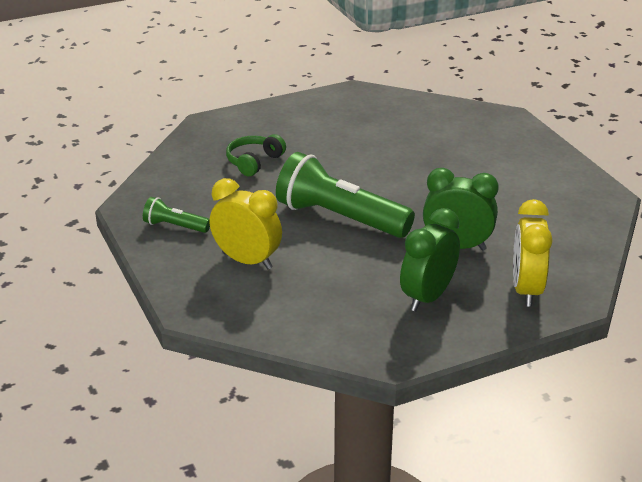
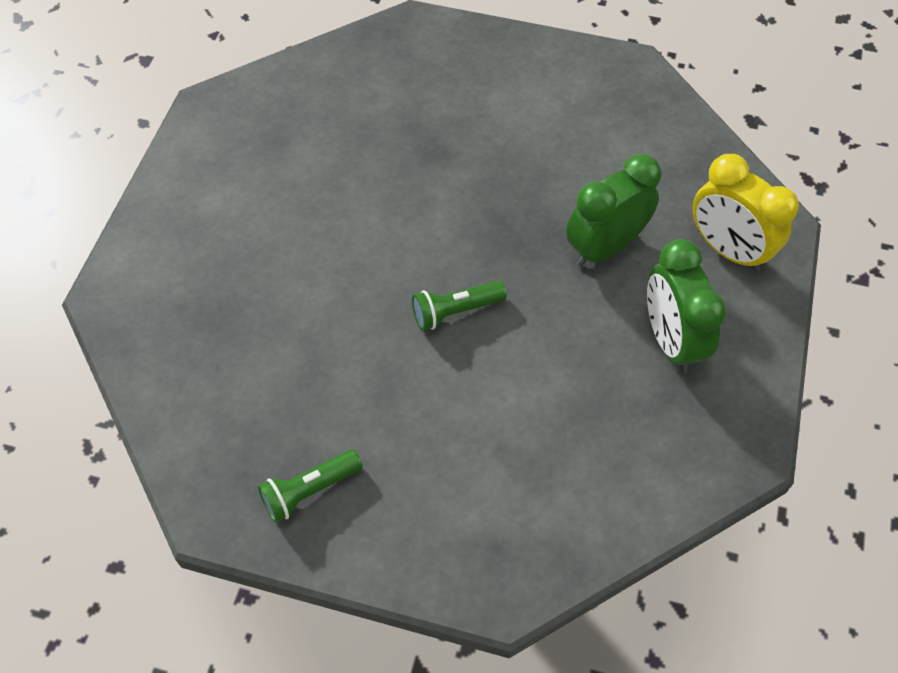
camera: 50 degrees left, 25 degrees up
yellow clock [210,178,282,269] -> none
green headphones [226,134,286,176] -> none
green flashlight [276,152,415,238] -> green flashlight [412,281,507,331], size x0.48

